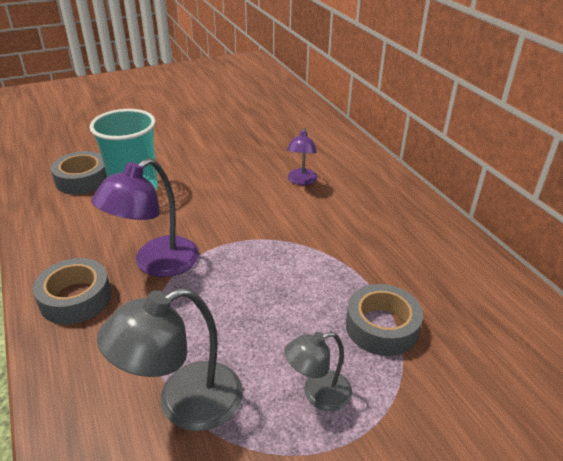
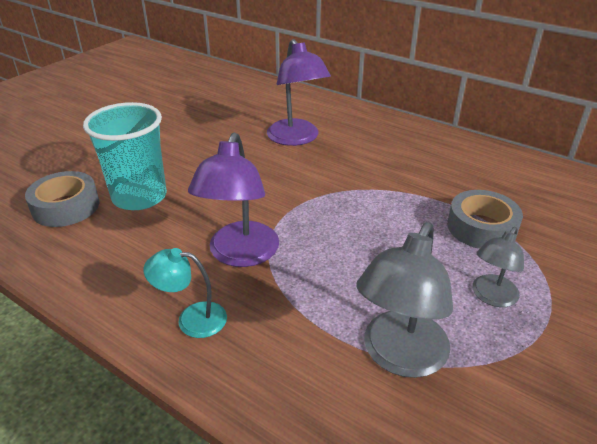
camera: 30 degrees left, 0 degrees up
grey tape [33,258,111,325] -> turquoise lamp [143,248,227,338]
purple lamp [287,128,318,185] -> purple lamp [267,39,331,146], size x1.69

